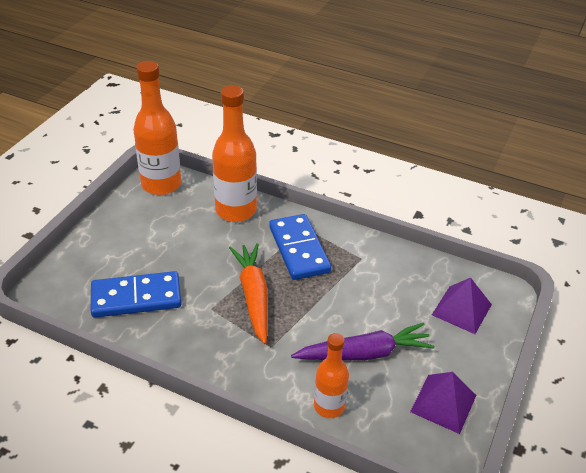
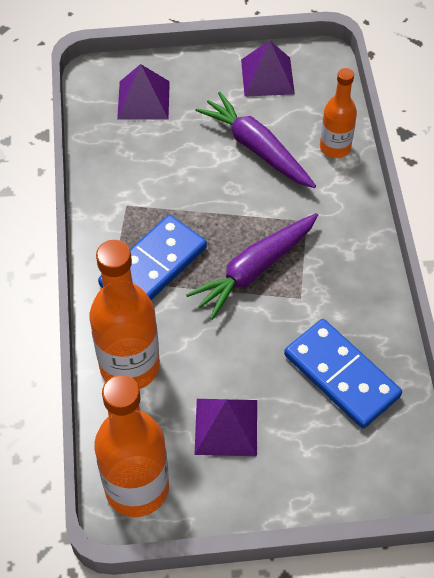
camera: 120 degrees left, 15 degrees up
orange carrot [229,243,268,344] -> purple carrot [186,213,318,320]
none -> purple pyramid [194,399,257,456]

